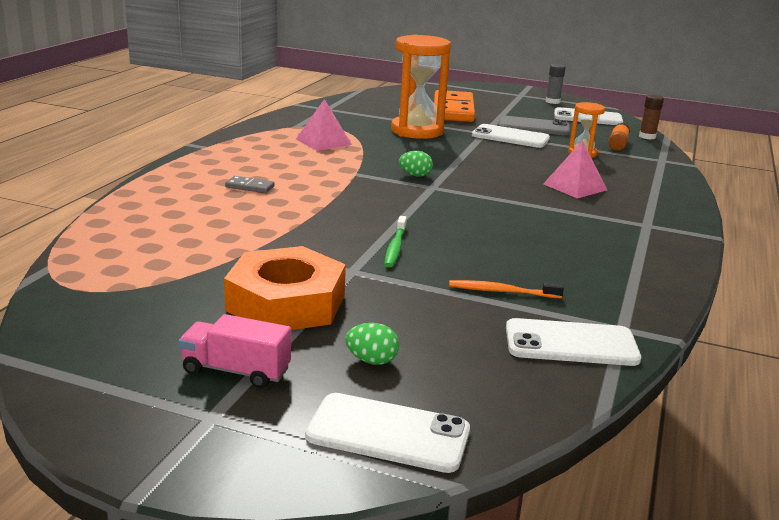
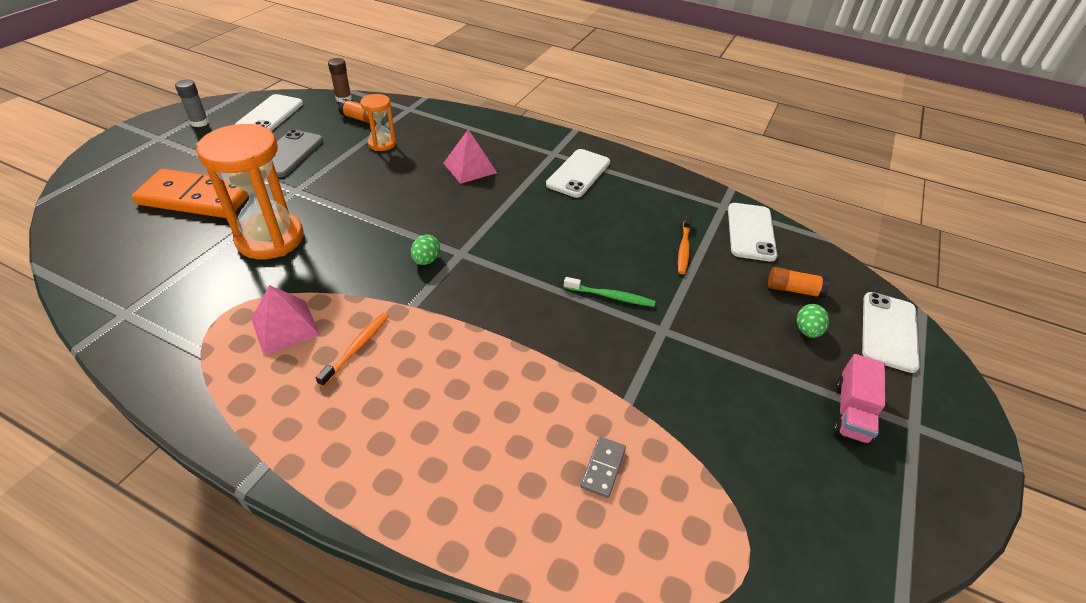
camera: 85 degrees left, 20 degrees up
orange nut [224,246,346,330] -> none
grey domino [225,176,275,193] -> grey domino moved to [580,437,626,498]
white phone [472,124,550,148] -> white phone moved to [546,149,610,198]
none -> orange toothbrush [316,313,389,387]
none -> orange glue stick [768,267,831,298]

